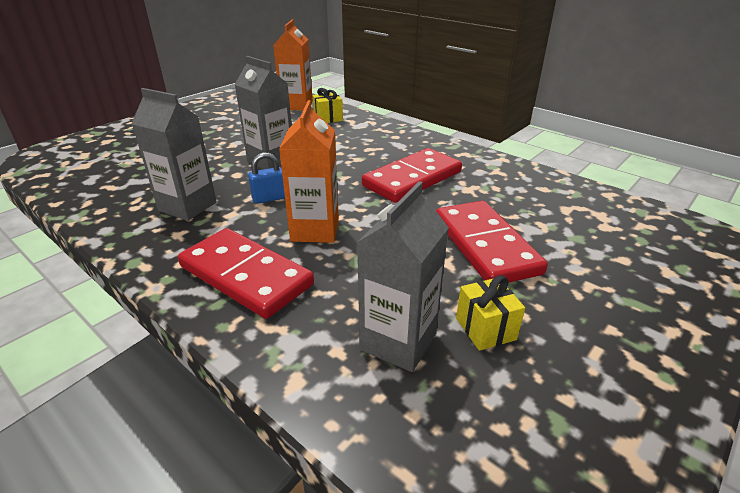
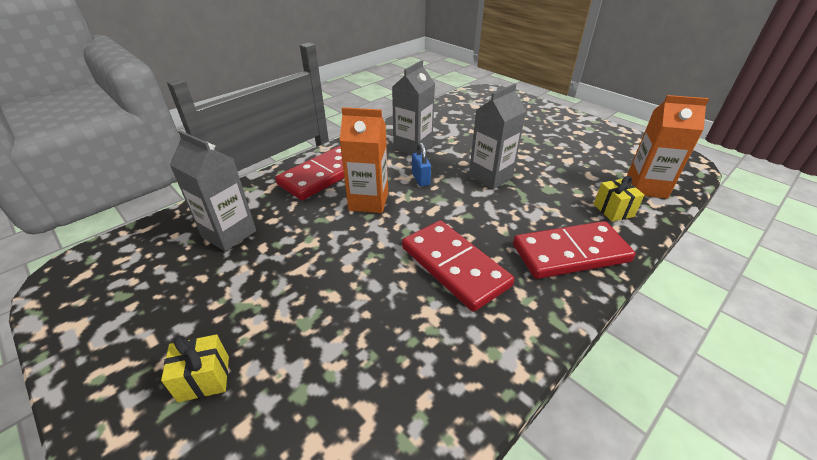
camera: 95 degrees right, 5 degrees up
red domino [436,201,548,283] -> red domino moved to [513,221,636,279]
yellow gift [456,275,525,351] -> yellow gift moved to [161,334,229,402]

